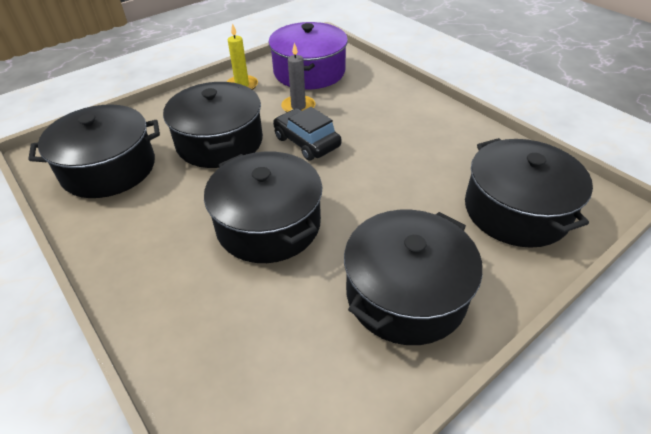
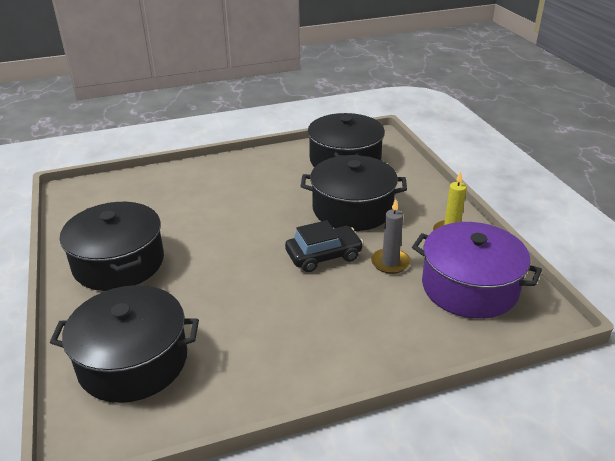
camera: 110 degrees right, 10 degrees down
black pot [204,151,322,263] -> none

